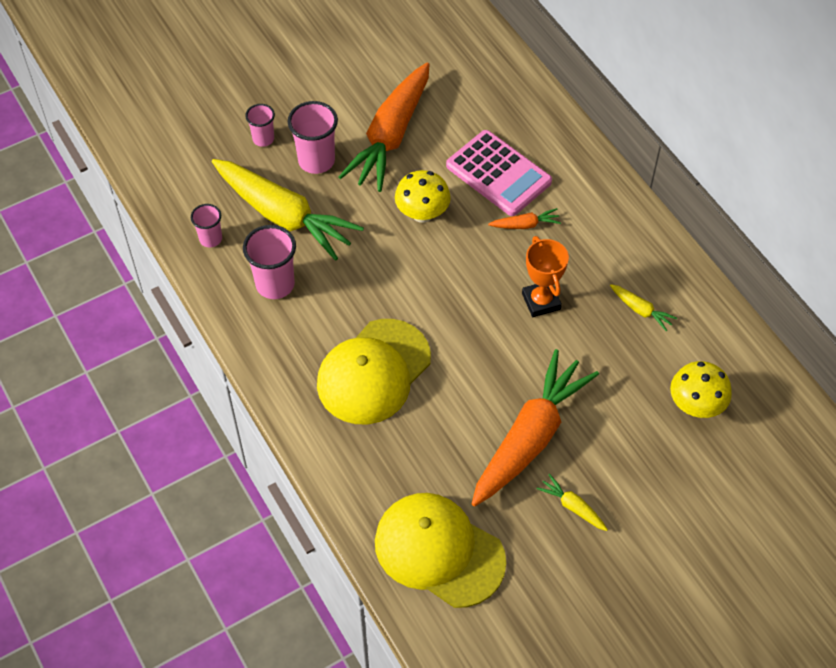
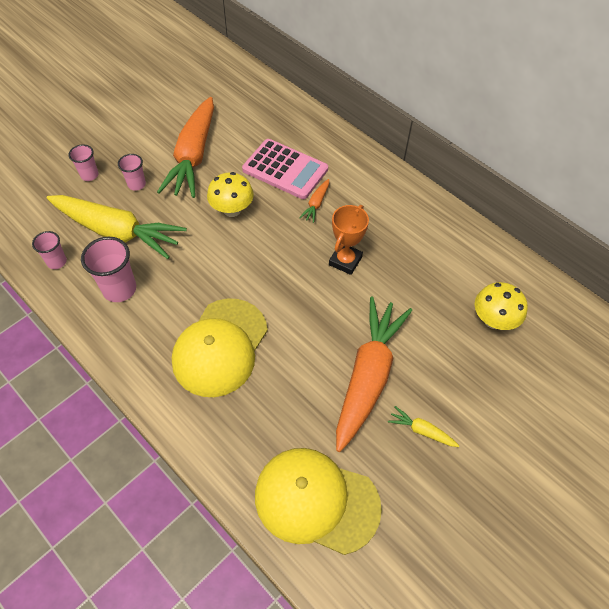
camera: 15 degrees left, 0 degrees up
pink cup [288,101,338,174] -> pink cup [118,154,146,191], size x0.60
orange carrot [488,208,561,229] -> orange carrot turned 135 degrees clockwise [299,179,329,223]
orange trophy [522,236,569,317] -> orange trophy turned 60 degrees clockwise [329,205,369,275]
yellow carrot [610,284,677,331] -> none

